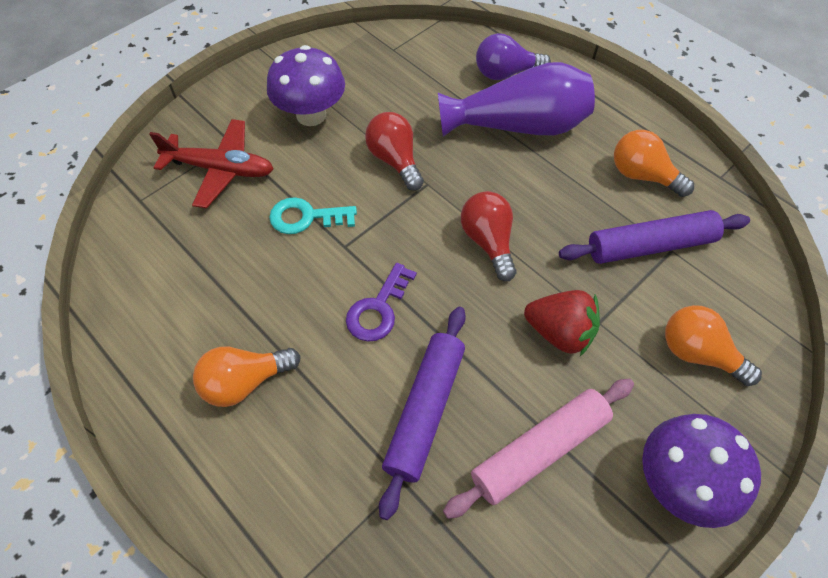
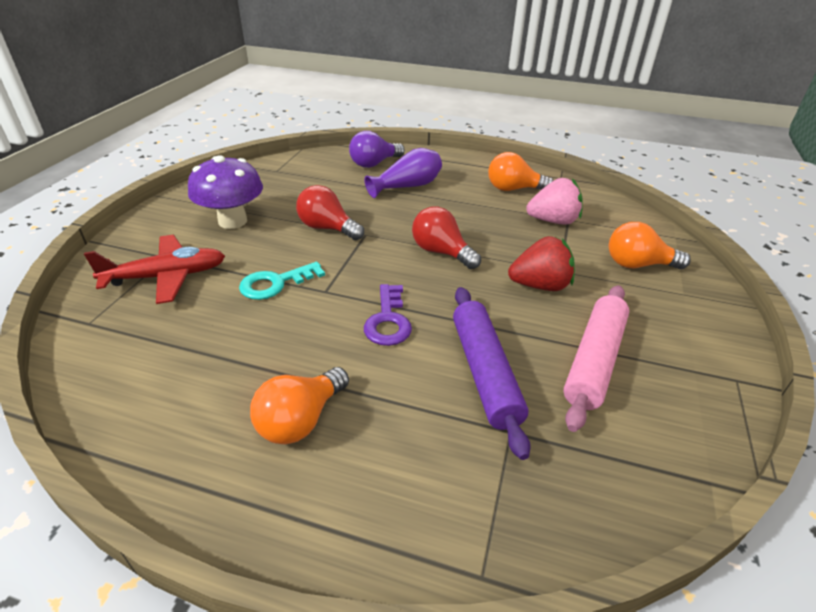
camera: 30 degrees left, 20 degrees down
purple vase [438,62,595,137] -> purple vase [364,148,442,198], size x0.65
purple rolling pin [559,210,750,264] -> pink strawberry [526,178,583,224]
purple mushroom [642,414,761,528] -> none

